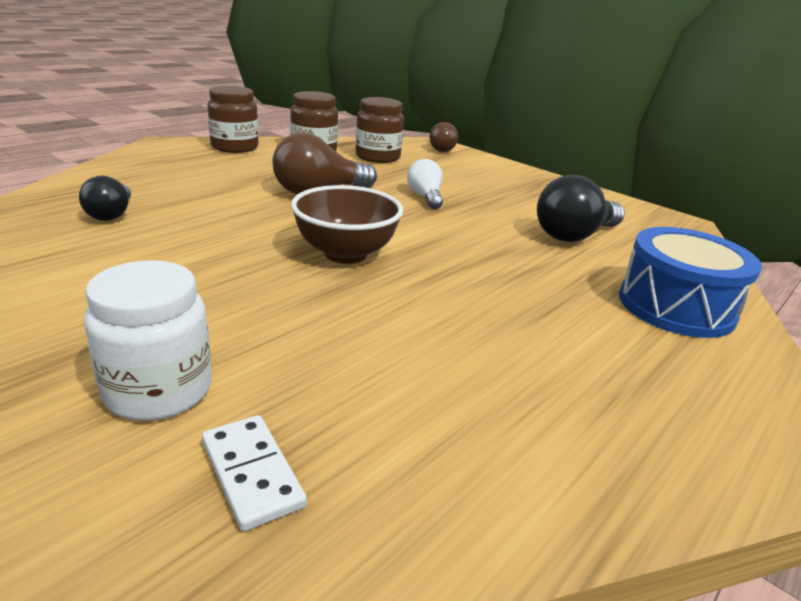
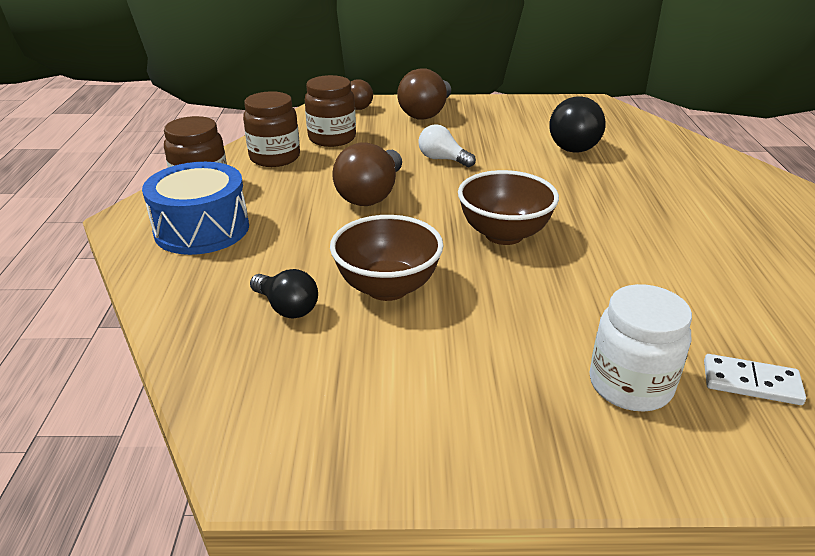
camera: 40 degrees left, 5 degrees up
blue drum [619,227,762,338] -> blue drum moved to [142,162,249,255]
none -> brown bowl [330,215,444,301]
none -> brown light bulb [397,68,451,120]

